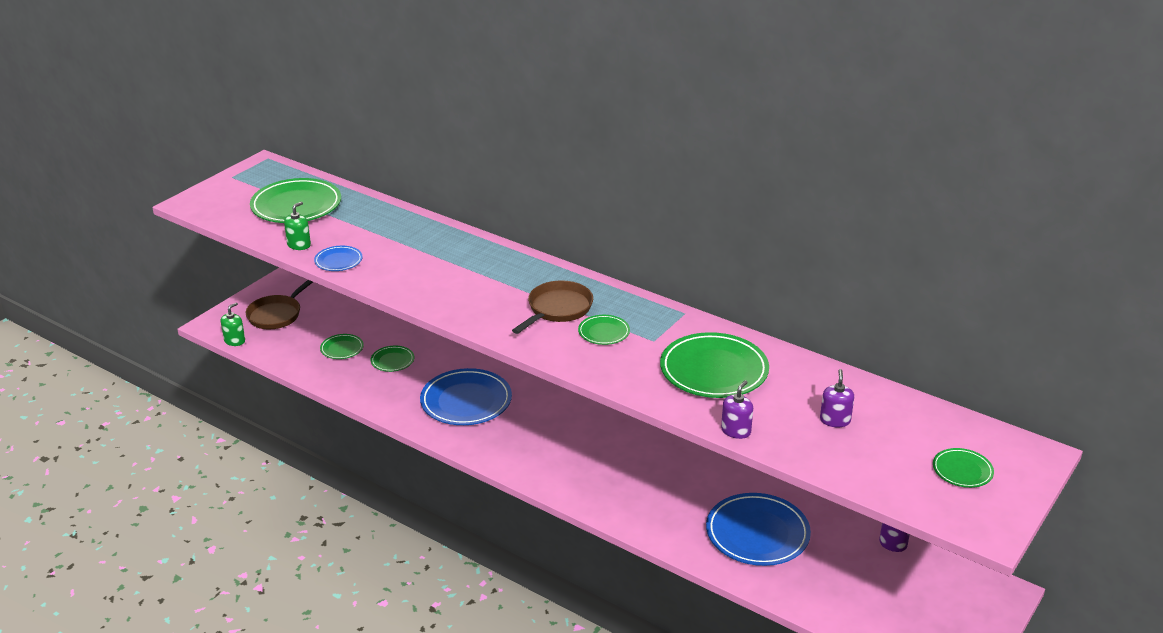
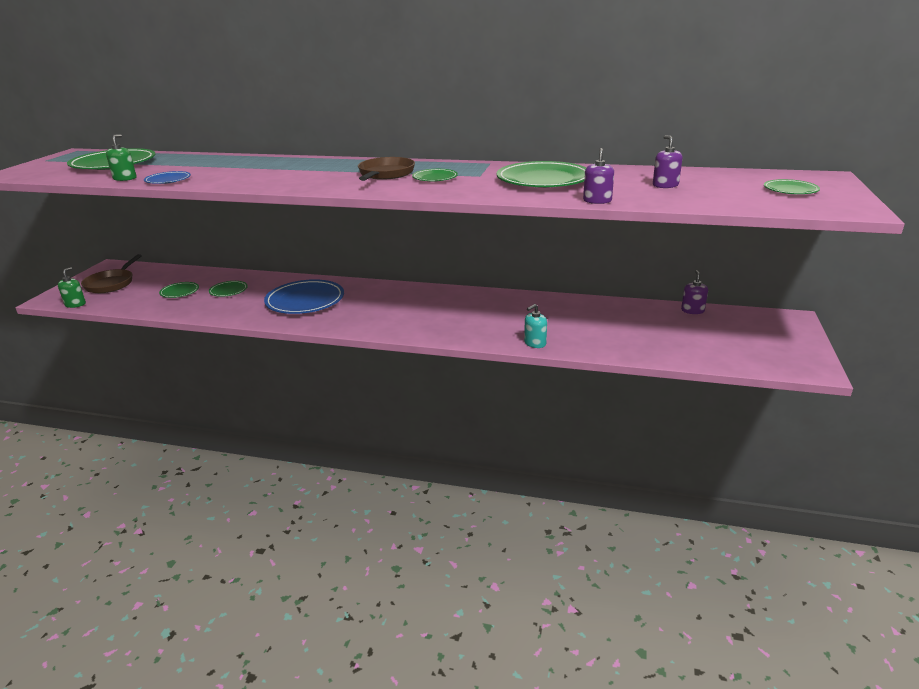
camera: 20 degrees left, 5 degrees down
blue plate [706,493,811,566] -> none
none -> turquoise soap dispenser [524,304,547,348]

